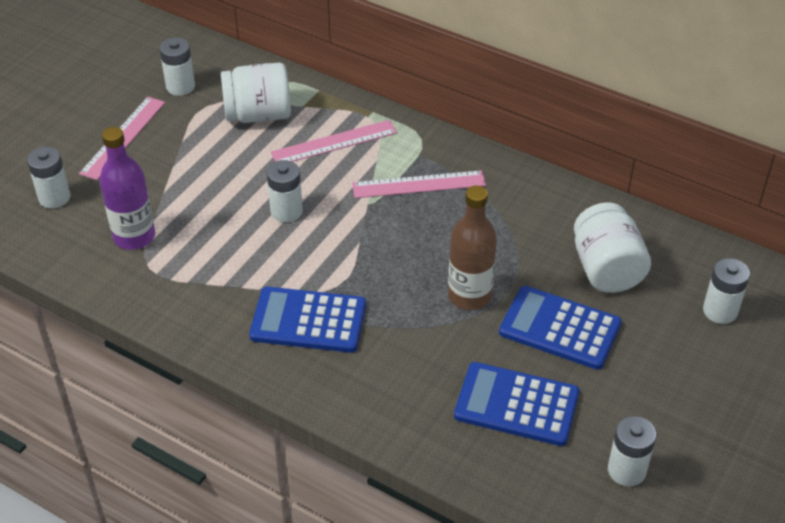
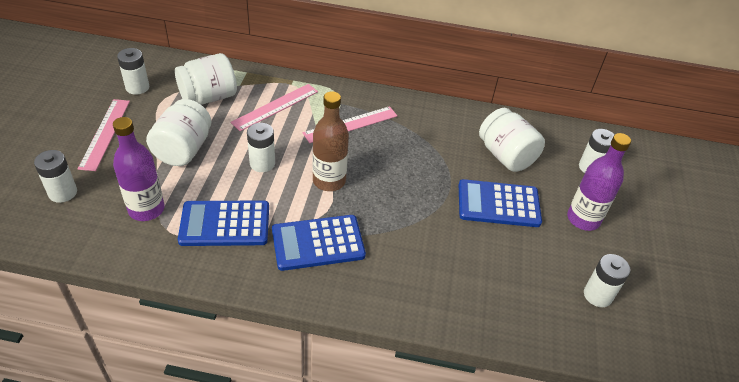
camera: 25 degrees left, 0 degrees up
brown bottle [448,185,497,310] -> brown bottle moved to [313,91,349,191]
blue calculator [454,362,580,446] -> blue calculator moved to [178,201,269,246]
none -> white jar [146,99,212,166]
none -> purple bottle [567,133,631,231]

